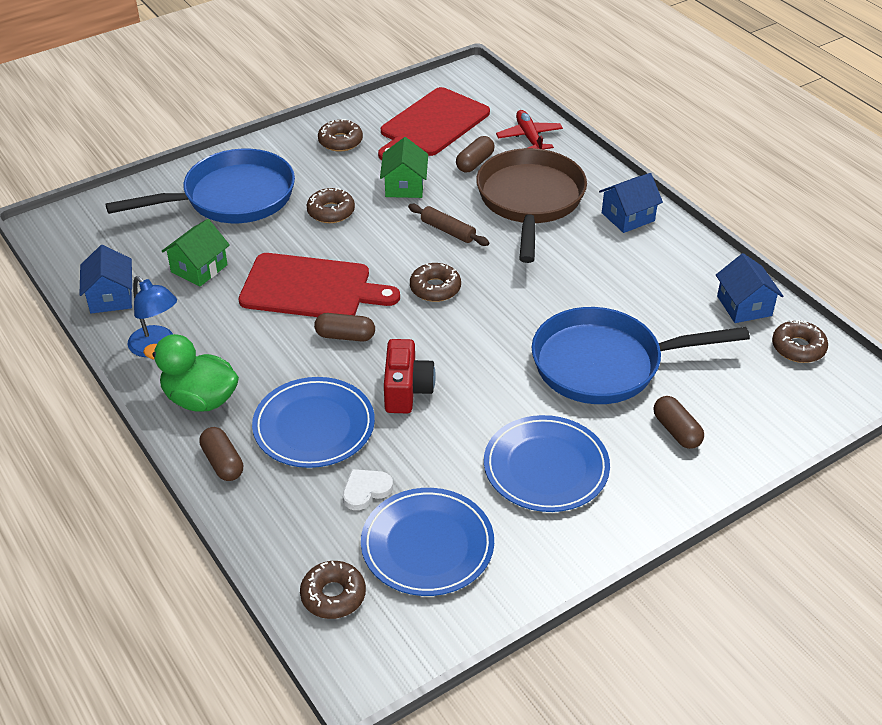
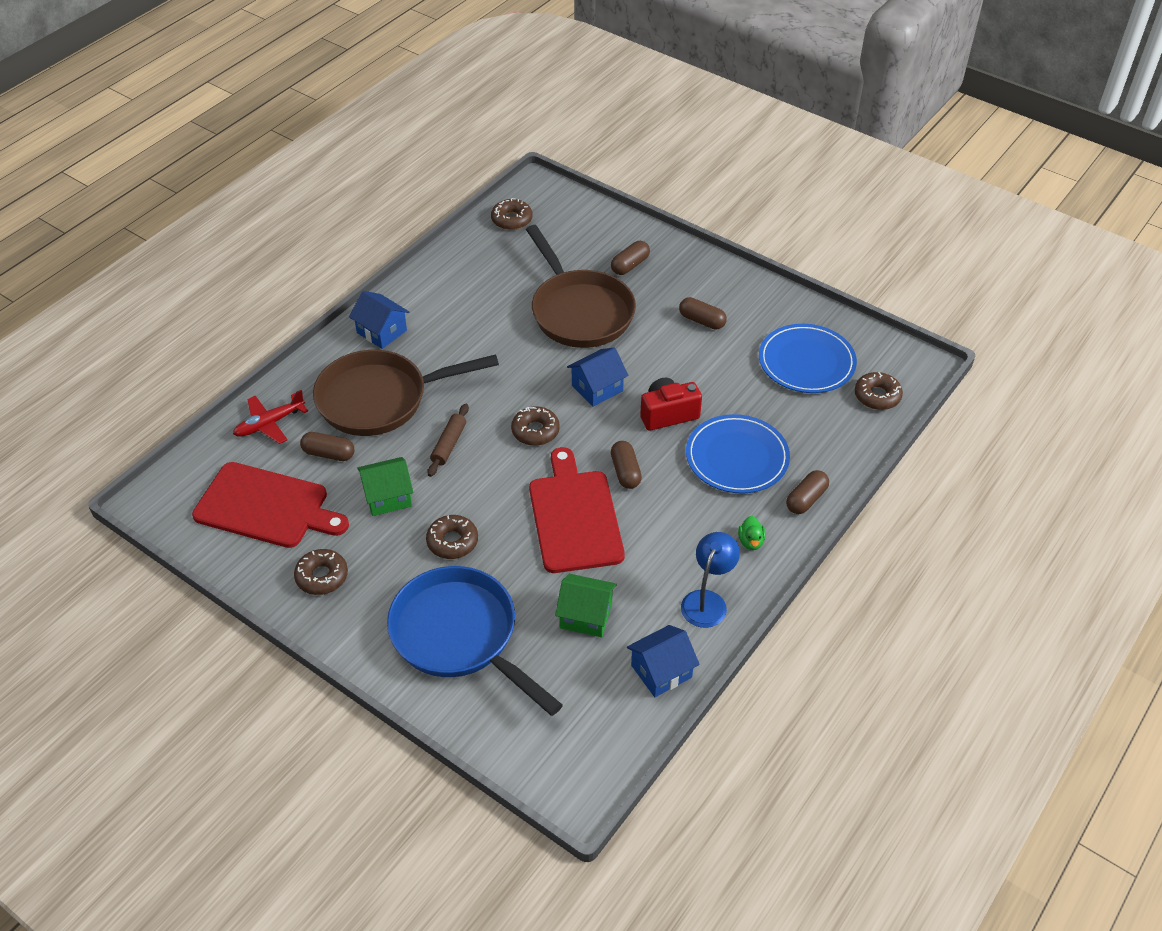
camera: 110 degrees left, 5 degrees up
green duck [143,334,239,412] -> green duck [738,516,766,550], size x0.47
white heart [343,469,393,510] -> none
blue plate [484,415,610,512] -> brown capsule [679,297,727,330]
blue pan [532,307,750,404] -> brown pan [526,225,636,348]
blue house [716,253,783,323] -> blue house moved to [567,348,628,407]

